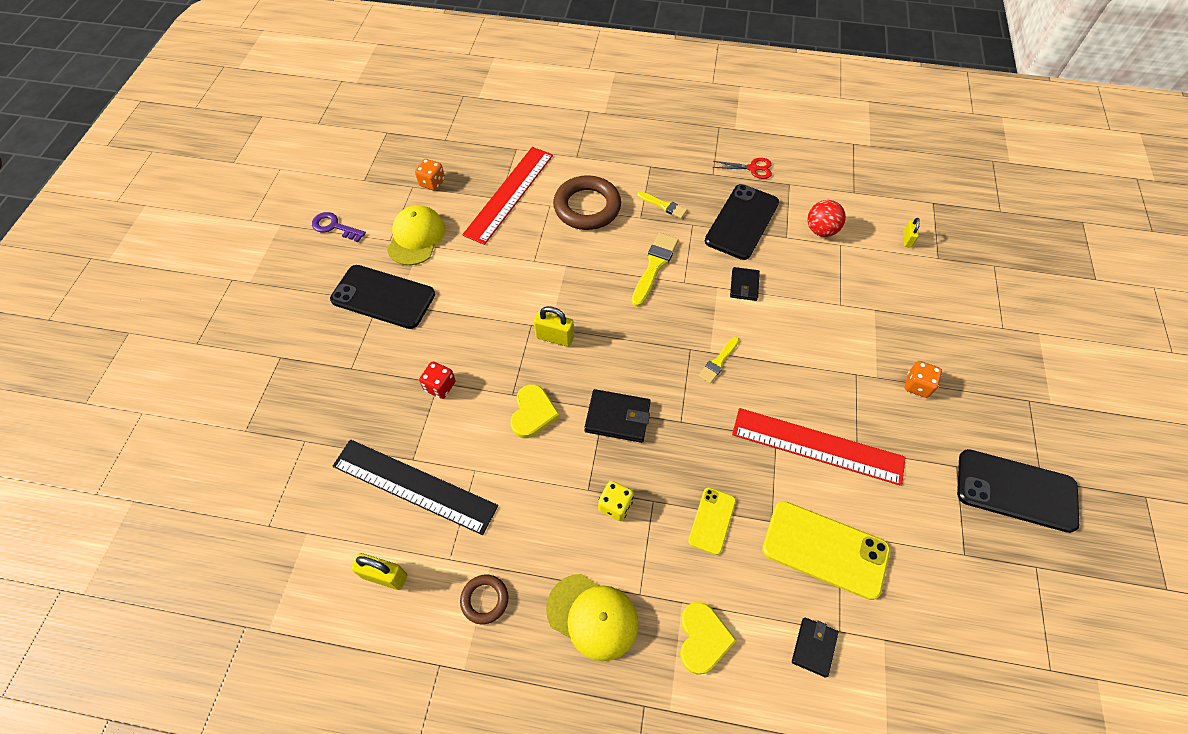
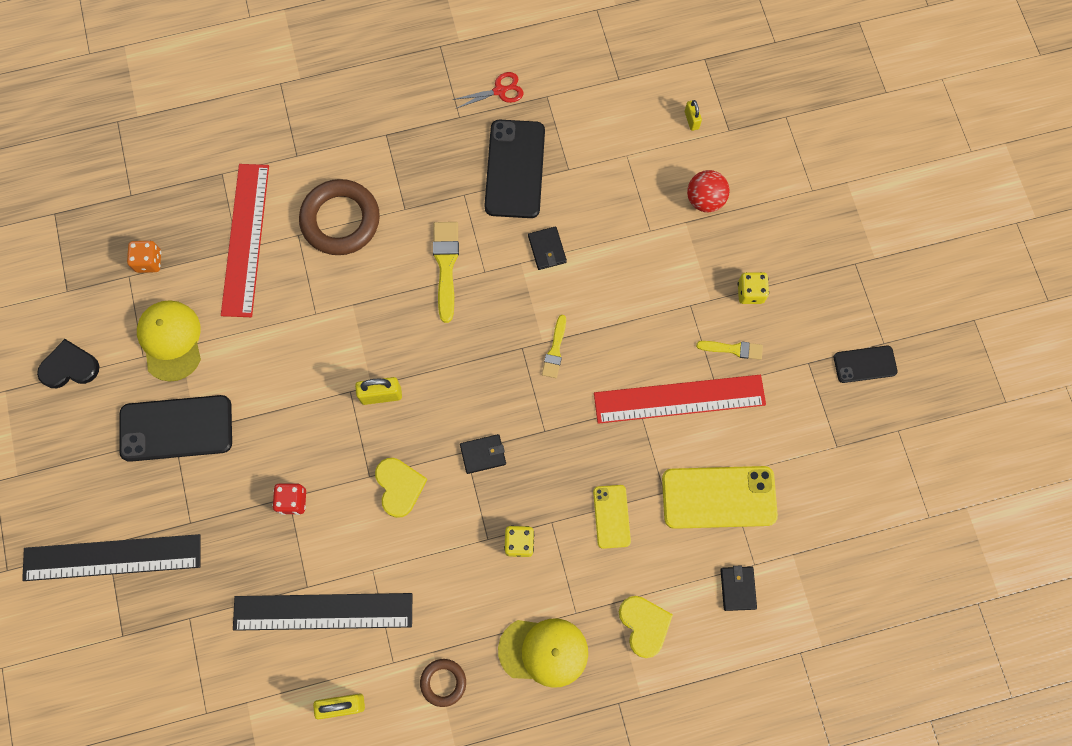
camera: 25 degrees left, 15 degrees up
purple key [312,212,366,242] -> black heart [37,339,99,388]
black wallet [584,389,651,443] -> black wallet [460,434,506,474], size x0.66
yellow brush [637,191,687,218] -> yellow brush moved to [696,341,763,360]
red ball [808,200,846,237] -> red ball moved to [687,170,730,212]
orange dice [905,361,942,398] -> yellow dice [738,272,769,304]
black phone [957,449,1079,533] -> black phone [834,346,898,383], size x0.55
none -> black ruler [22,534,201,581]

